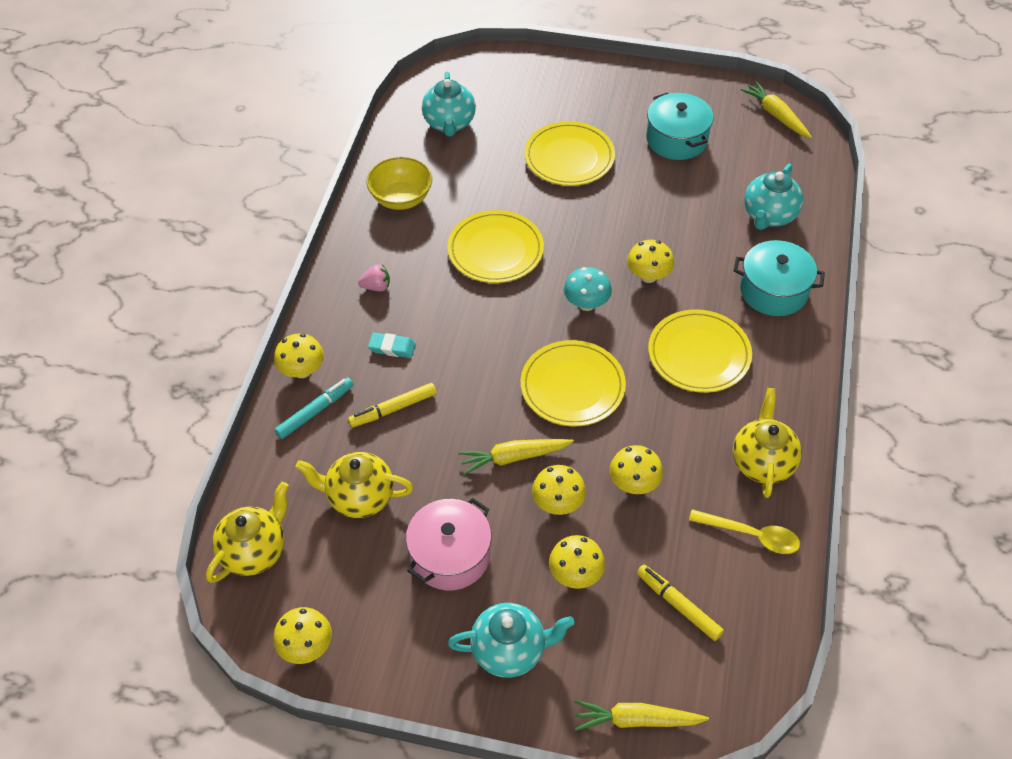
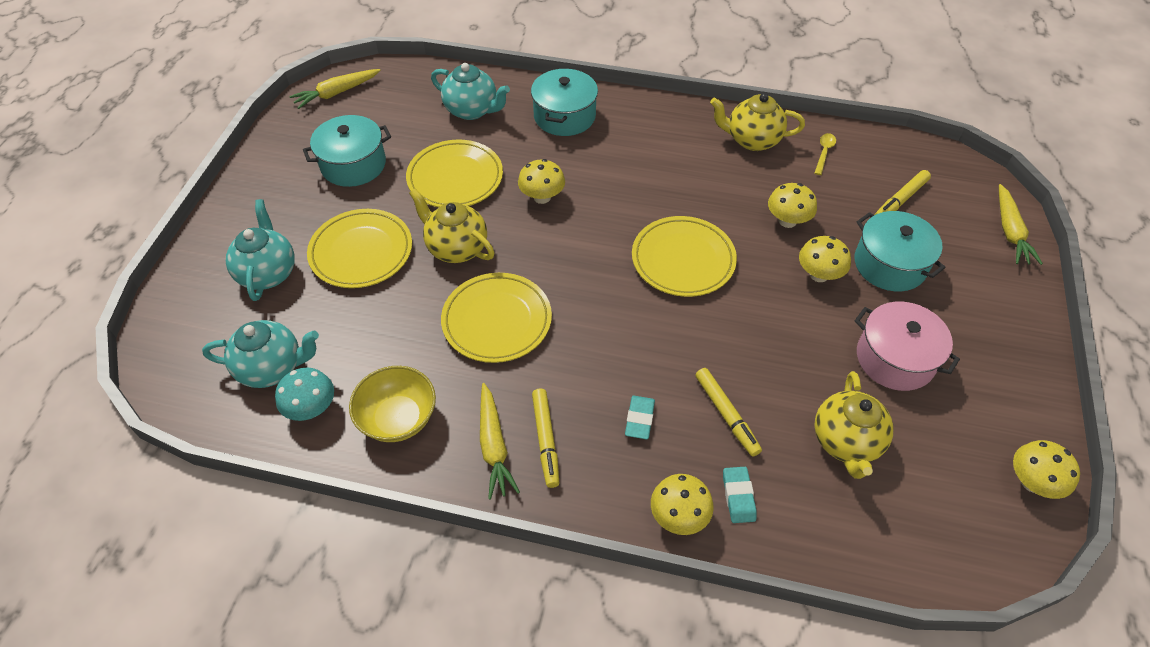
camera: 90 degrees left, 0 degrees up
yellow teapot [206,482,289,583] -> yellow teapot moved to [409,188,495,263]
turquoise marker [274,377,354,439] -> turquoise eraser [723,467,757,523]
pink strawberry [358,264,390,292] -> yellow marker [532,388,559,488]
turquoise teapot [448,603,575,678] -> turquoise teapot moved to [226,199,295,301]
yellow carrot [458,439,574,475] -> yellow carrot moved to [480,383,520,500]
yellow mushroom [549,535,605,589] -> turquoise pot [855,211,946,291]
turquoise mushroom [564,267,612,311] -> turquoise mushroom moved to [275,368,334,421]
yellow plate [648,309,752,393] -> yellow plate moved to [406,139,503,207]
yellow spoon [689,509,800,554] -> yellow spoon [814,133,836,175], size x0.65

